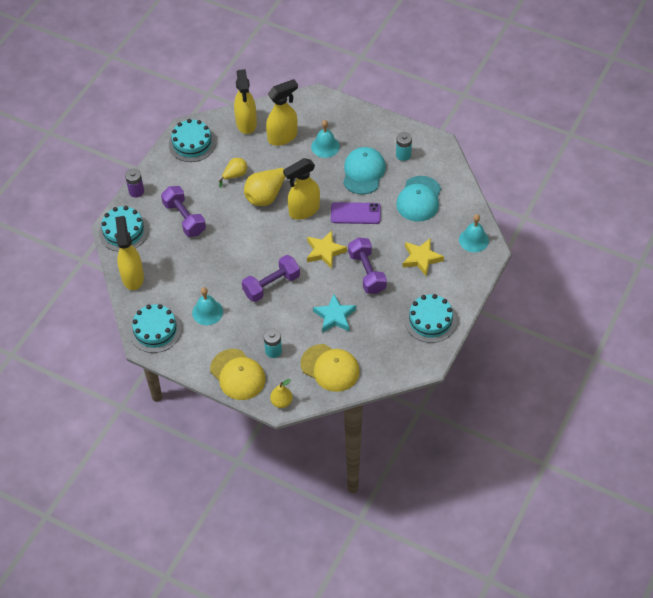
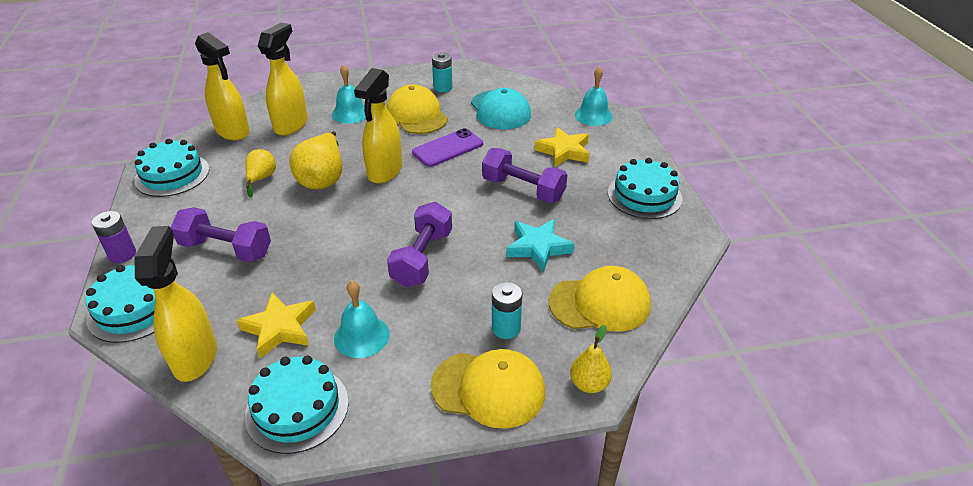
camera: 40 degrees left, 15 degrees down
yellow spray bottle [115,216,144,290] -> yellow spray bottle turned 45 degrees clockwise [134,226,217,382]
yellow star [307,231,347,269] -> yellow star moved to [236,292,316,358]
turquoise cap [343,147,386,194] -> yellow cap [387,84,448,134]

